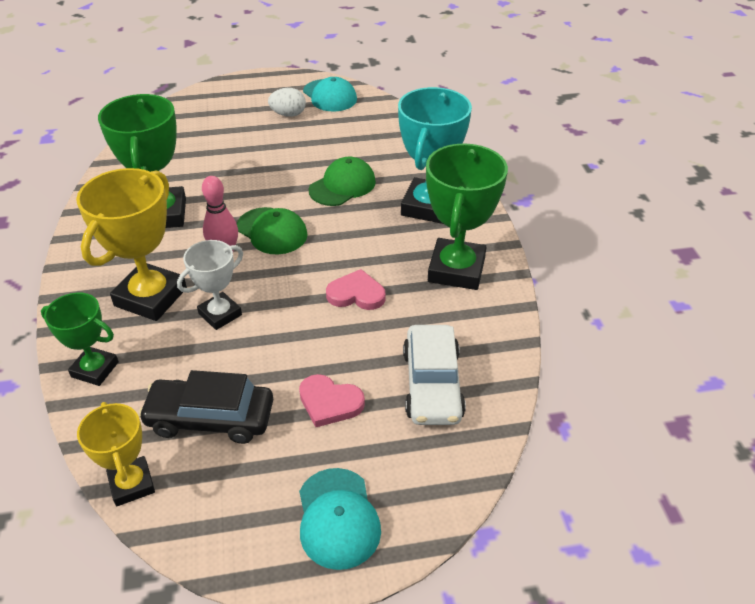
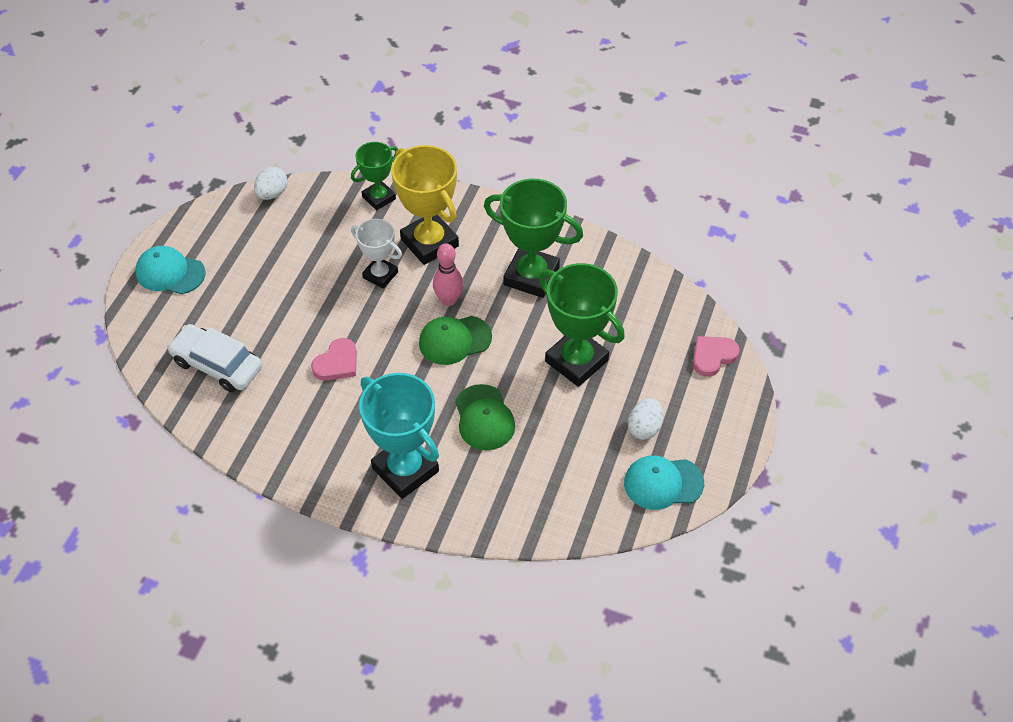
camera: 120 degrees right, 10 degrees up
yellow trophy [77,402,155,506] -> white egg [254,167,288,200]
black car [138,370,273,444] -> none
white trophy [177,240,243,330] -> white trophy turned 45 degrees counterclockwise [351,219,402,289]
pink heart [299,374,365,427] -> pink heart moved to [693,336,740,377]
green trophy [426,144,508,290] -> green trophy moved to [539,263,625,387]

